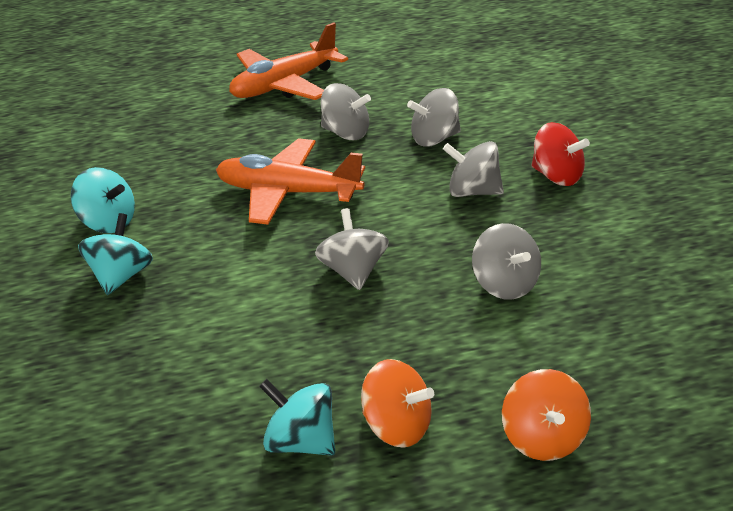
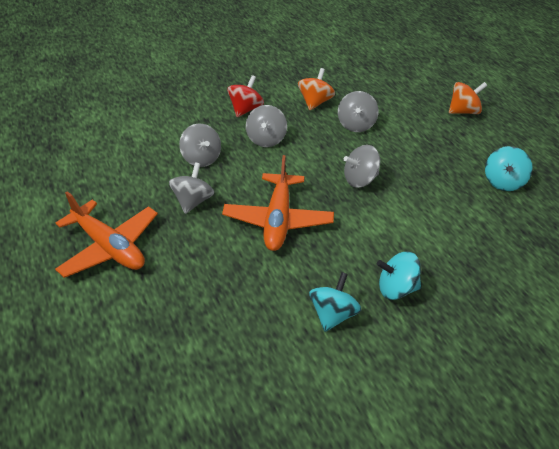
camera: 100 degrees left, 10 degrees up
orange spinning top [361,359,434,448] -> orange spinning top moved to [298,68,335,110]
grey spinning top [472,223,541,300] -> grey spinning top turned 135 degrees clockwise [338,91,379,132]

